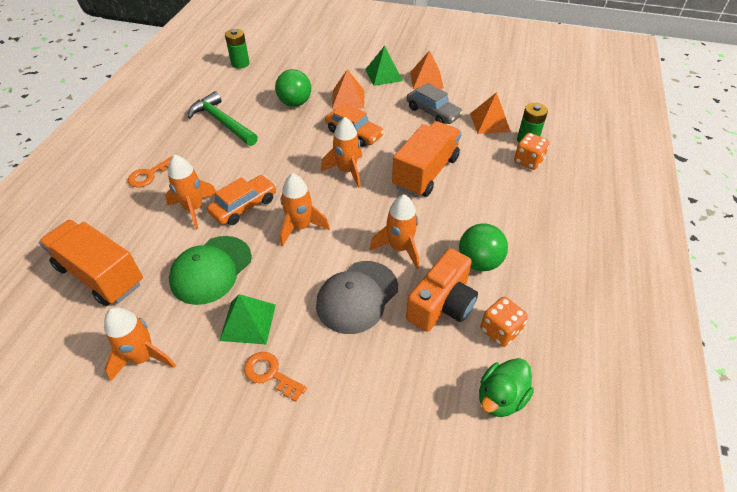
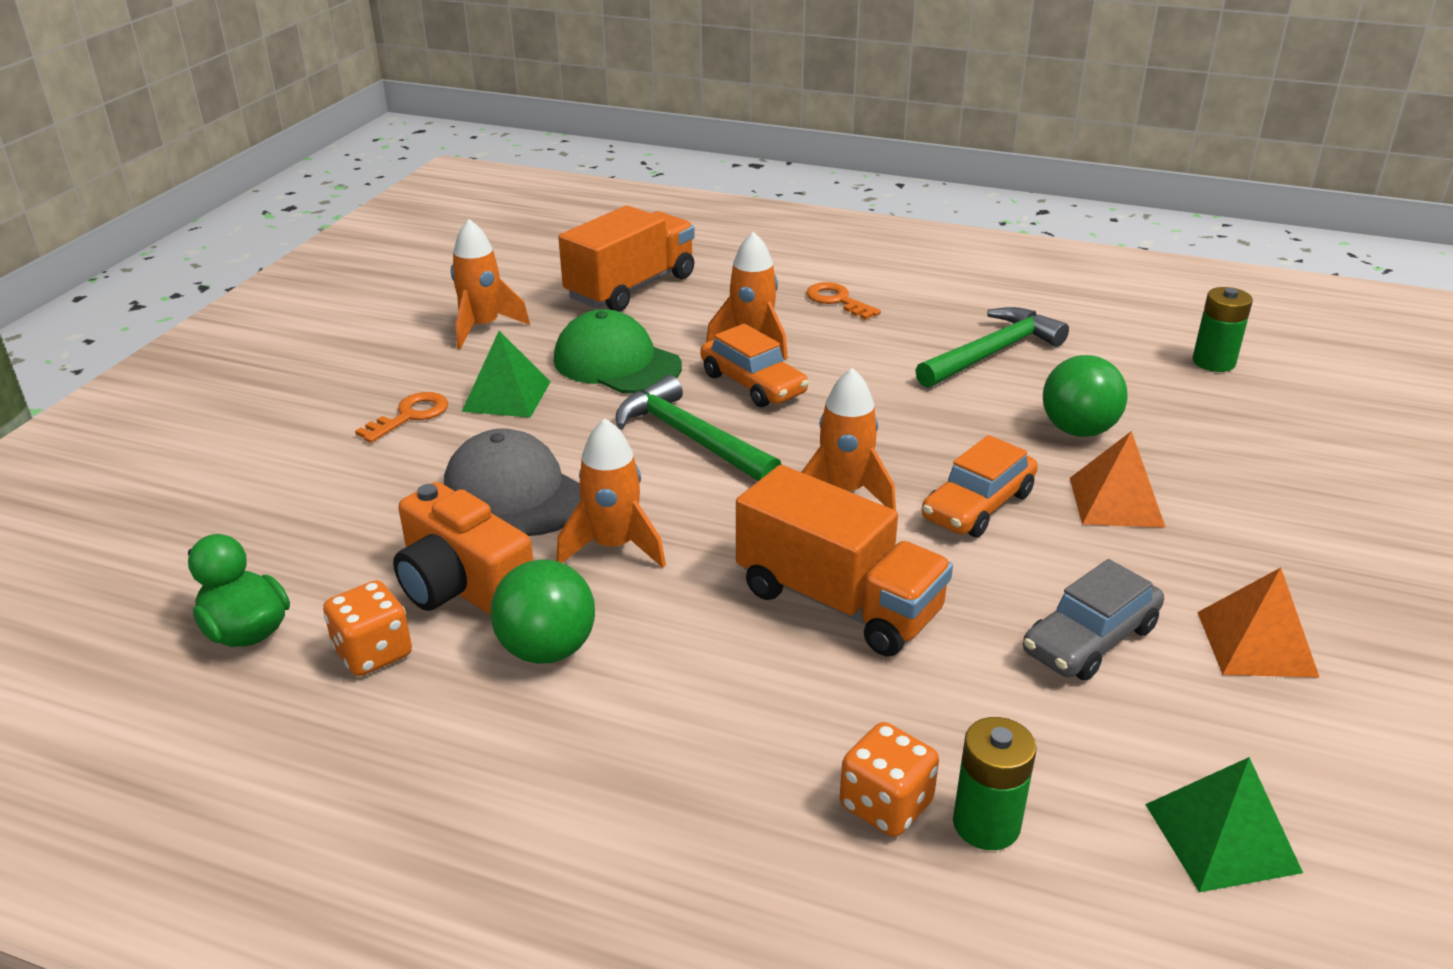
camera: 95 degrees right, 15 degrees down
orange rocket [280,173,330,247] -> green hammer [616,375,782,481]
green pyramid [365,46,403,86] -> green pyramid moved to [1145,757,1303,892]
orange pyramid [470,92,511,134] -> none

